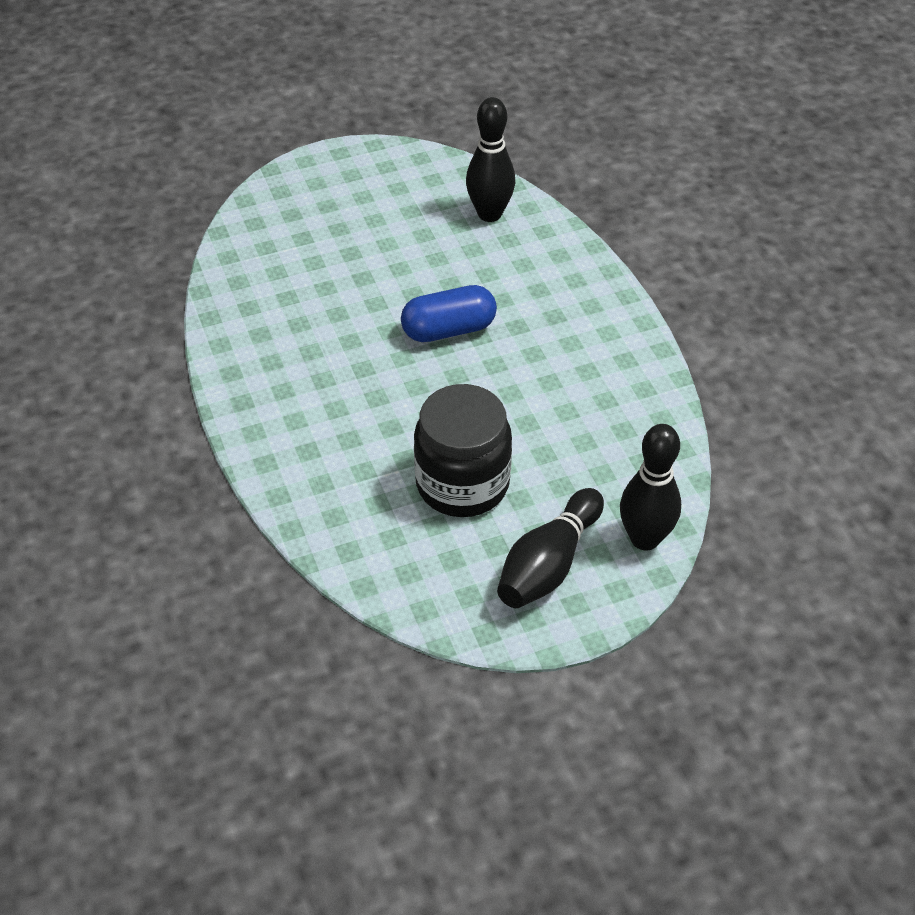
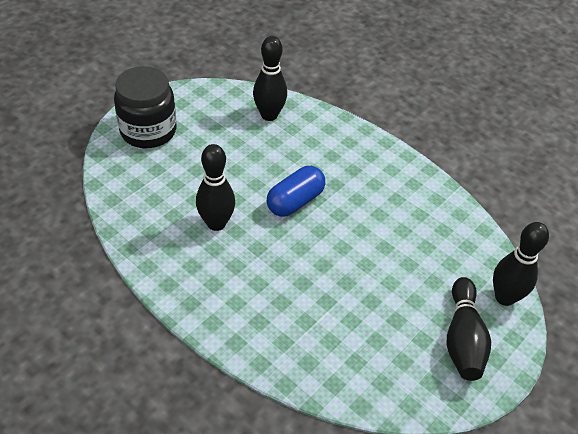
camera: 30 degrees left, 0 degrees up
black jar [414,384,512,517] -> black jar moved to [114,66,176,148]
none -> black bowling pin [196,144,235,231]

